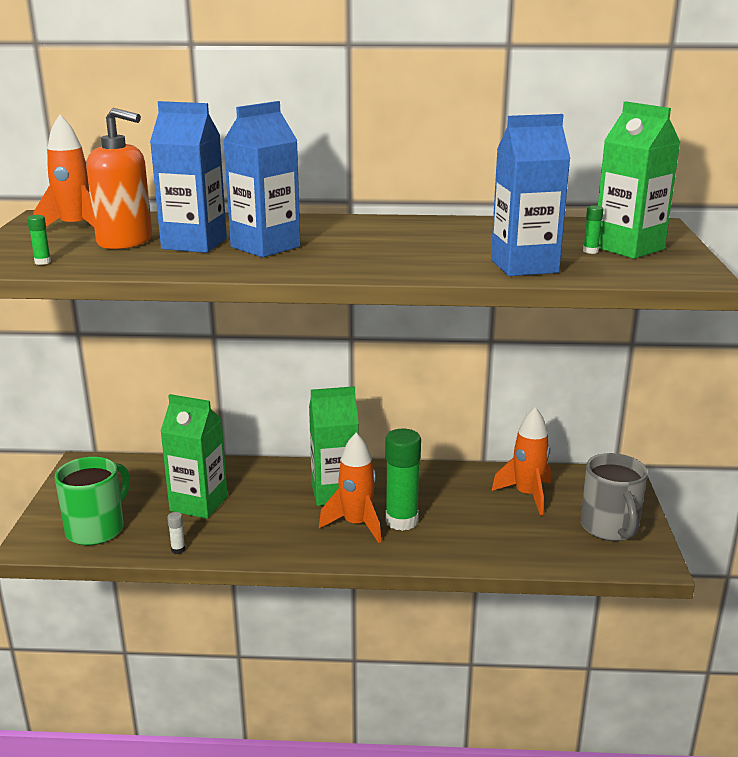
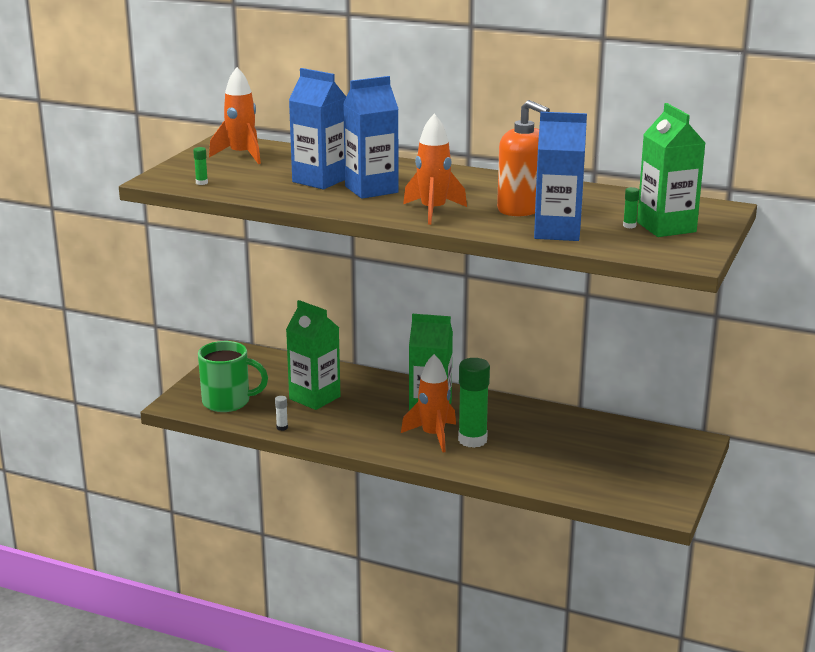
camera: 20 degrees right, 0 degrees up
green mug [55,457,130,546] -> green mug turned 45 degrees clockwise [198,341,268,412]
orange soap dispenser [86,108,152,249] -> orange soap dispenser moved to [497,100,550,216]
orange rocket [492,407,551,516] -> orange rocket moved to [403,114,467,225]
grey mug [581,453,648,541] -> none

